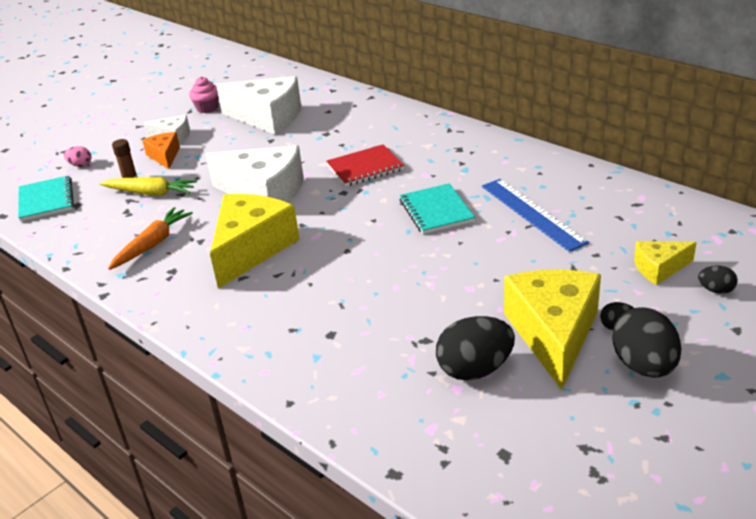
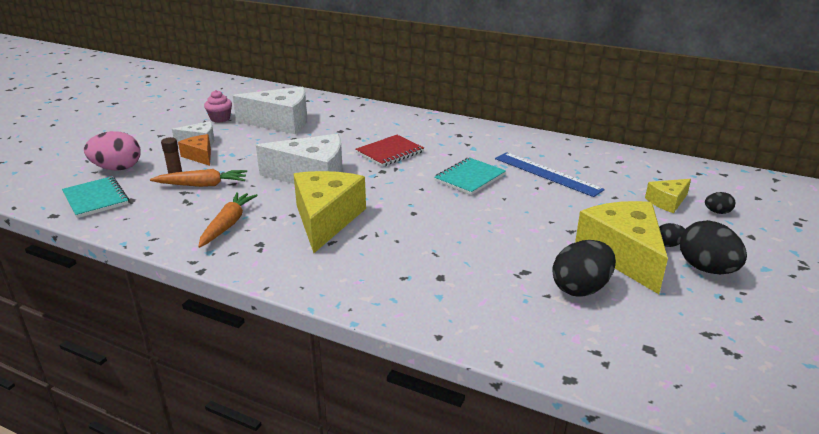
camera: 20 degrees left, 5 degrees down
pink egg [64,146,91,167] -> pink egg [84,131,141,170], size x2.01
yellow carrot [100,177,197,196] -> orange carrot [150,169,247,187]
turquoise notebook [400,183,475,234] -> turquoise notebook turned 75 degrees clockwise [434,158,506,195]

